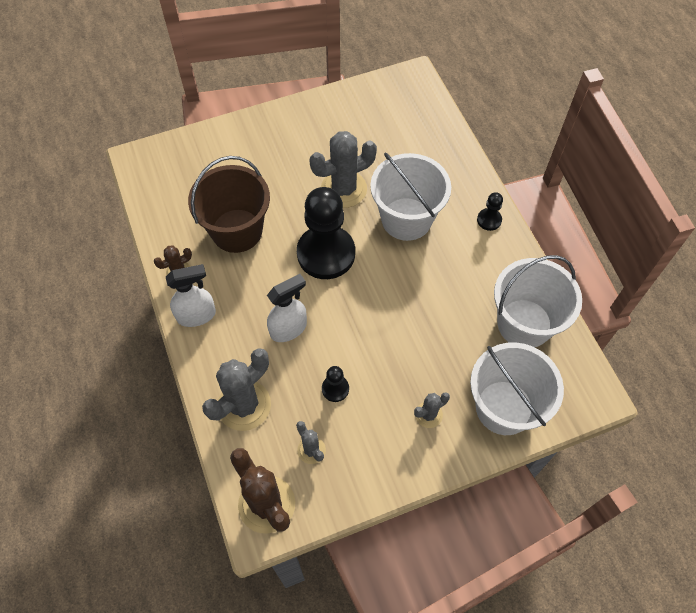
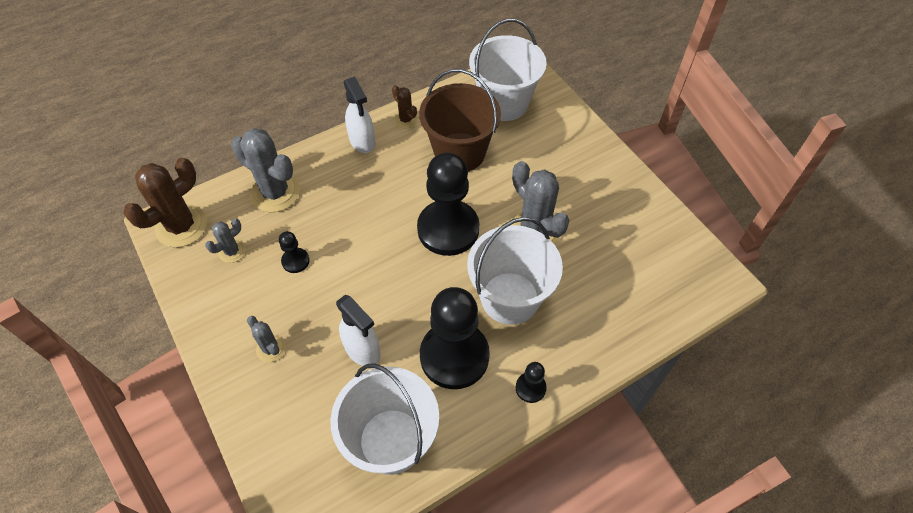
camera: 80 degrees right, 5 degrees down
white spray bottle [267,274,307,342] -> white spray bottle moved to [336,295,381,366]
white bucket [470,342,564,435] -> white bucket moved to [469,19,547,121]
none -> black pawn [420,287,490,389]

